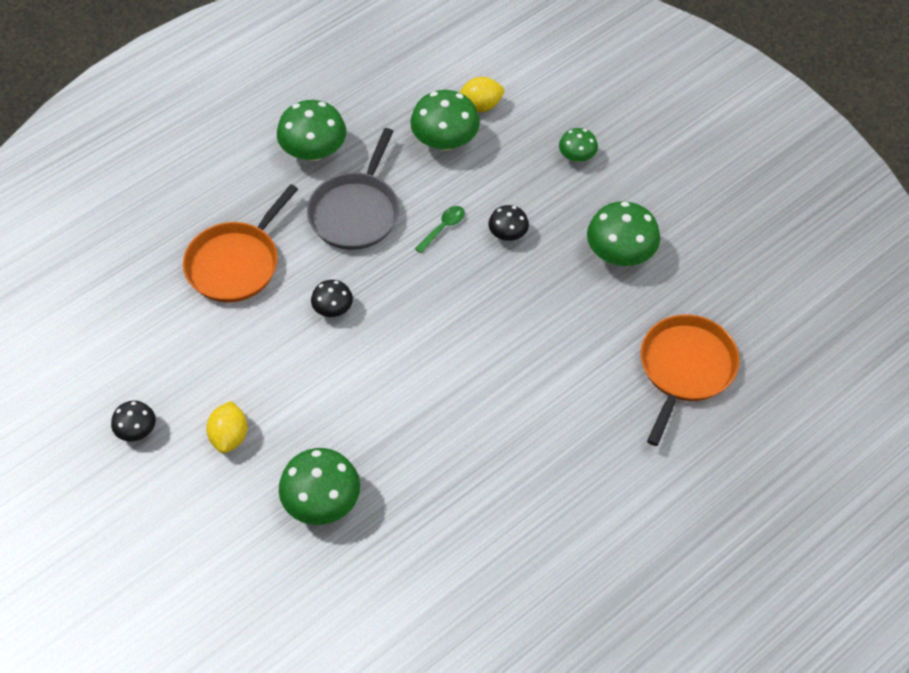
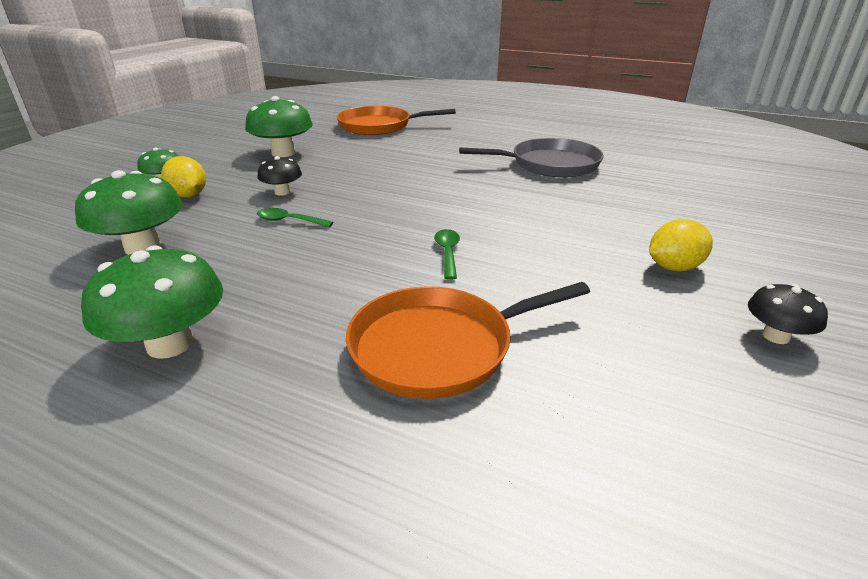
camera: 115 degrees left, 25 degrees down
orange pan [183,184,298,302] -> orange pan turned 150 degrees clockwise [346,282,590,399]
green mushroom [279,448,360,525] -> none
grey pan [307,128,399,250] -> grey pan moved to [459,138,604,178]
black mushroom [311,280,353,317] -> green spoon [434,229,460,280]
yellow lemon [460,77,504,112] -> yellow lemon moved to [161,156,206,198]

